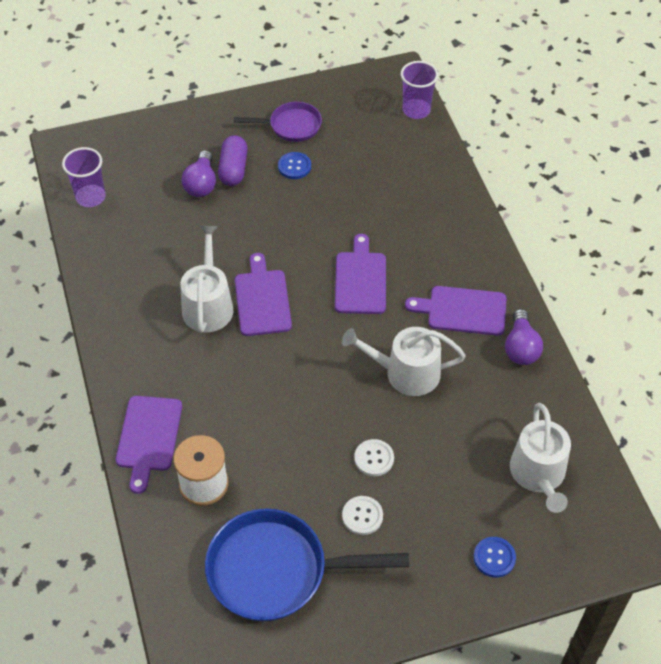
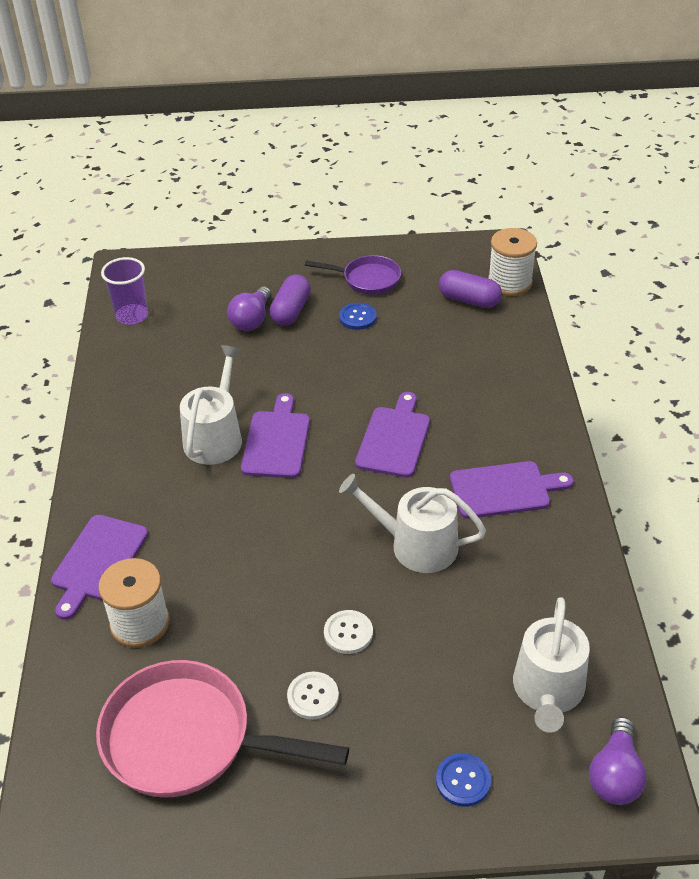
camera: 15 degrees right, 10 degrees down
blue pan [205,509,409,621] -> pink pan [96,660,349,798]
purple cup [401,61,438,119] -> white spool [488,228,537,296]
purple cutting board [405,286,507,336] -> purple cutting board turned 150 degrees clockwise [450,461,574,519]
purple light bulb [505,309,543,365] -> purple light bulb moved to [589,717,647,805]
none -> purple capsule [439,270,502,308]

